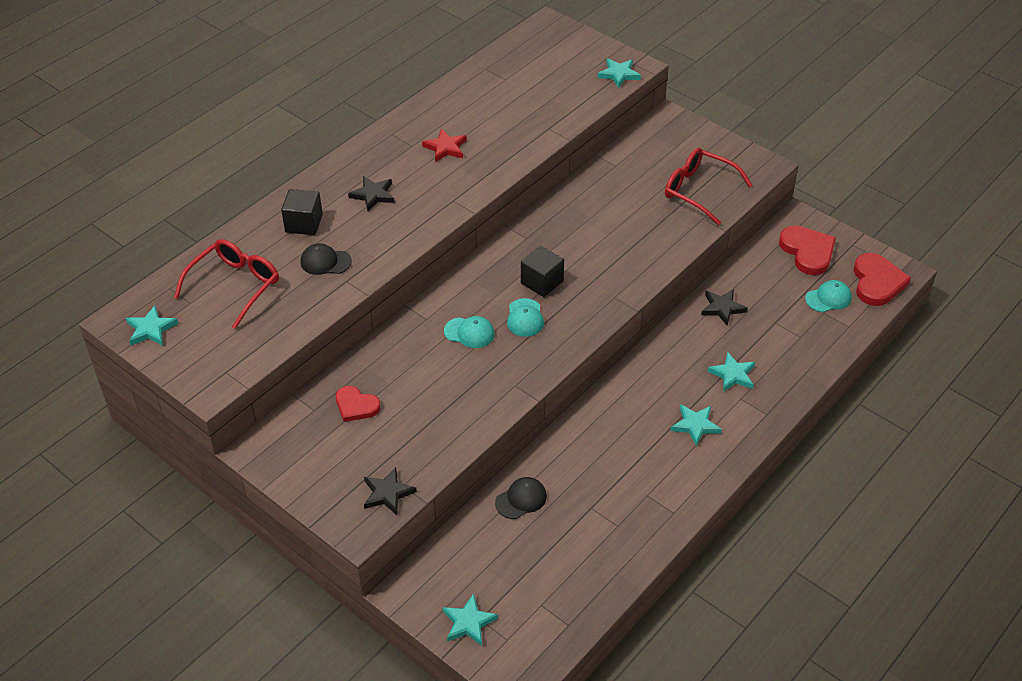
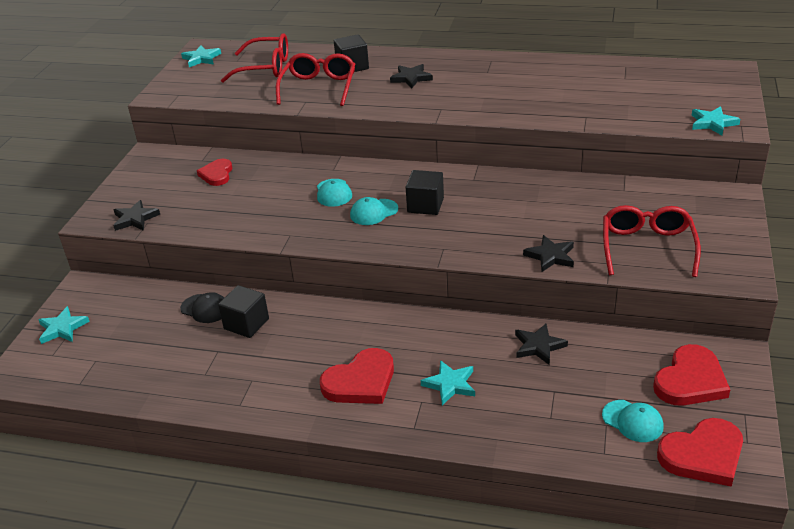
camera: 65 degrees right, 10 degrees down
black cap [300,243,352,275] -> red glasses [276,53,355,106]
red star [422,129,467,162] -> none
turquoise star [671,404,722,446] -> red heart [320,348,394,404]
none -> black cube [218,285,269,338]
none -> black star [523,235,574,272]

